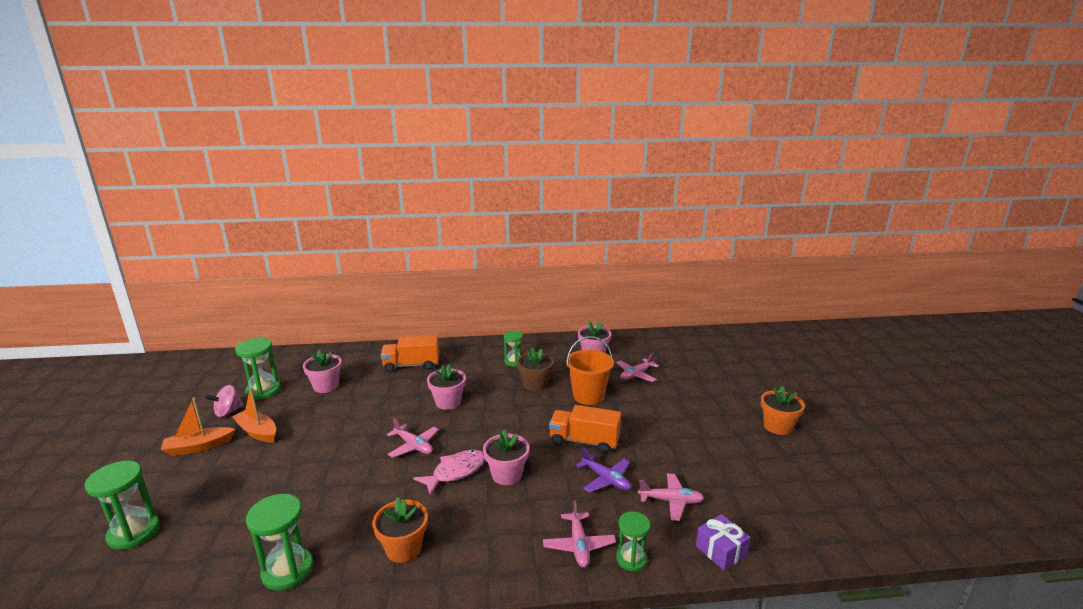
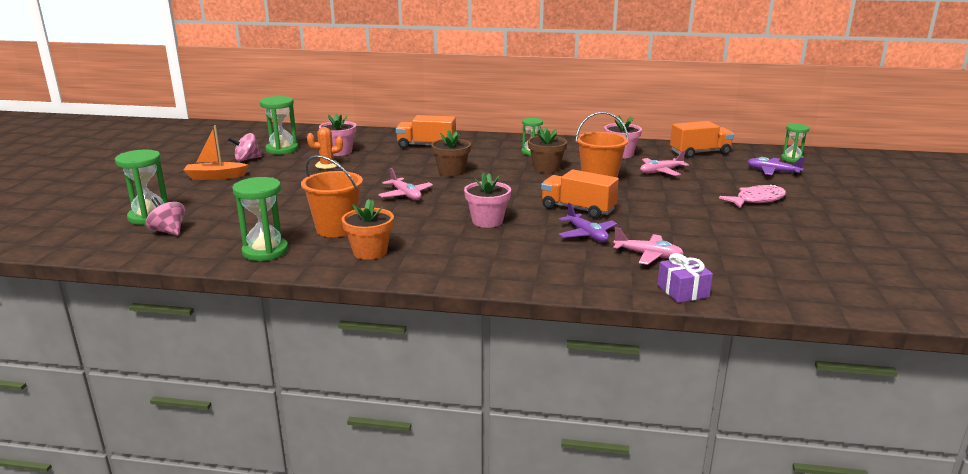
camera: 15 degrees right, 0 degrees up
orange boat [232,387,276,442] -> none
pink fish [413,450,485,495] -> pink fish moved to [719,184,786,208]
pink flower pot [427,364,466,410] -> brown flower pot [431,130,471,177]
pink plane [543,500,616,568] -> none
green hourglass [616,511,650,572] -> green hourglass moved to [781,124,809,162]
orange flower pot [761,386,805,435] -> none
none -> pink spinning top [146,197,185,235]
none -> orange bucket [301,155,363,237]
none -> orange cactus [307,127,343,169]
none -> orange truck [670,121,734,158]
none -> purple plane [747,157,805,176]

